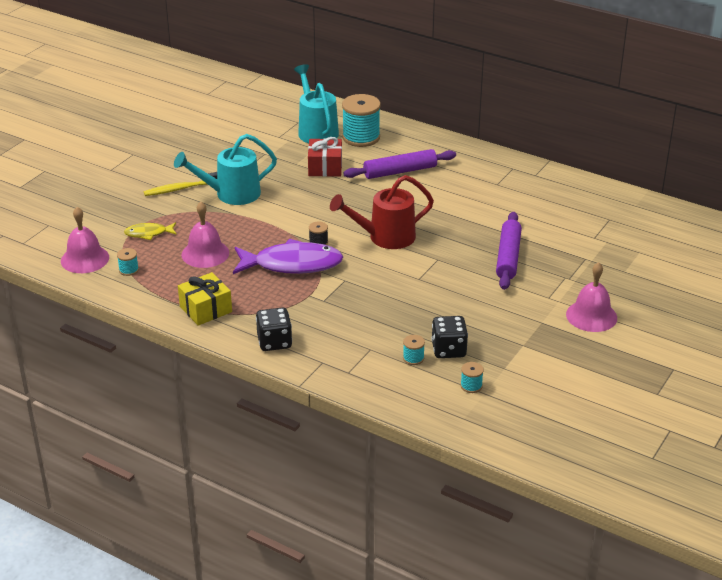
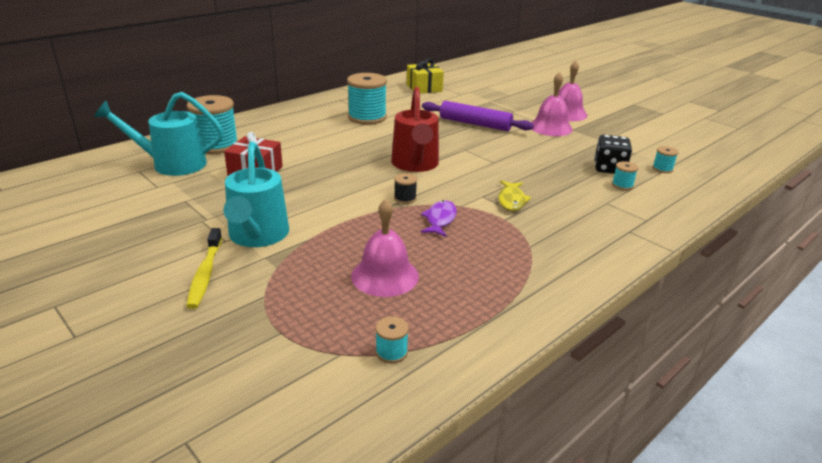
camera: 75 degrees left, 5 degrees down
pink bell [61,207,109,273] -> pink bell moved to [531,72,573,136]
yellow fish [124,222,177,240] -> yellow fish moved to [498,181,531,211]
yellow gift [178,272,232,326] -> yellow gift moved to [407,59,444,93]
purple fish [233,239,343,274] -> purple fish [421,200,457,237], size x0.49
black dice [256,307,292,351] -> none
purple rolling pin [343,149,456,179] -> none
none -> turquoise spool [347,73,387,125]

